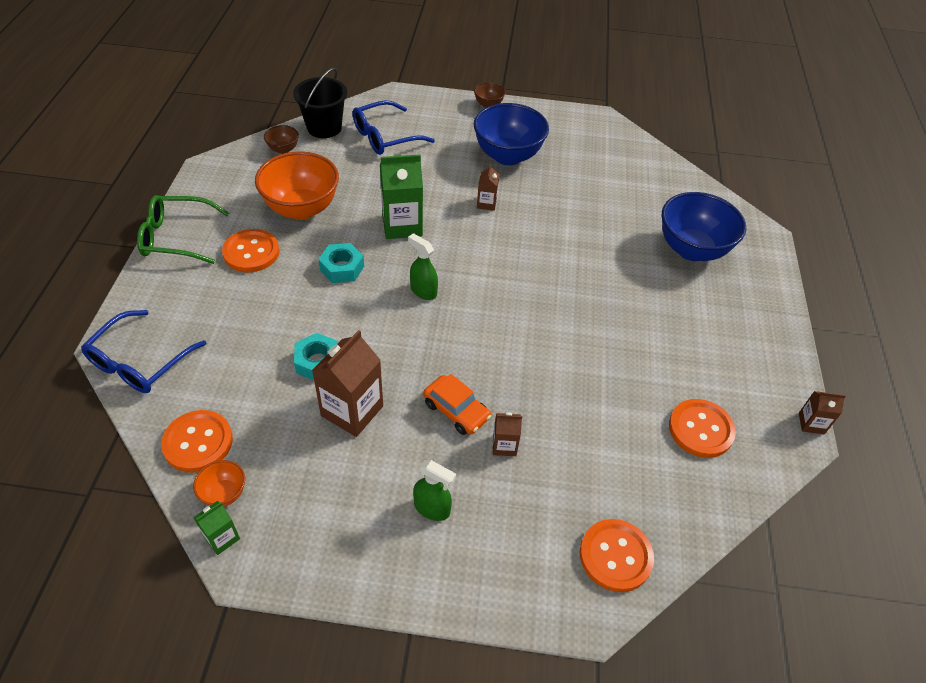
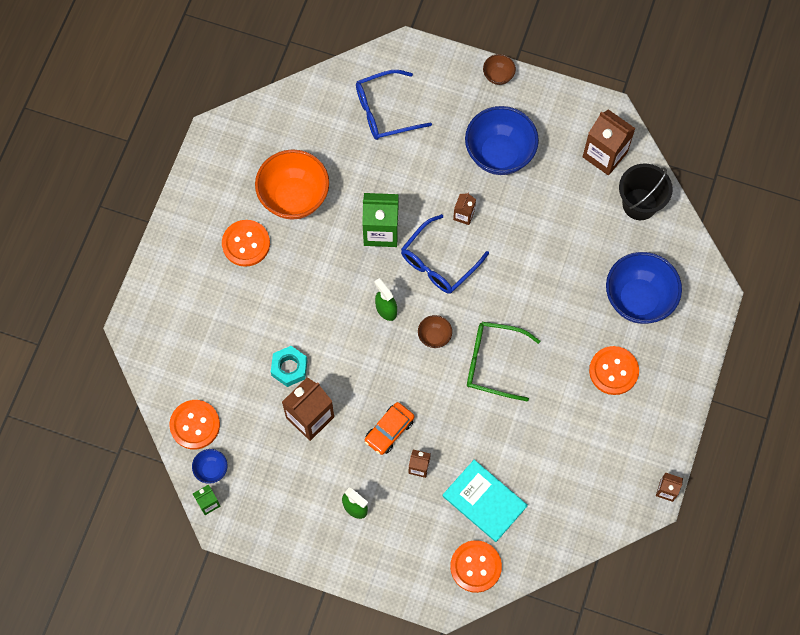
camera: 15 degrees right, 20 degrees up
blue glasses [81,310,207,393] -> blue glasses moved to [401,214,489,294]
green glasses [137,195,229,264] -> green glasses moved to [467,322,540,402]
orange bowl [193,460,245,507] -> blue bowl [192,449,228,484]
brown bowl [264,125,299,154] -> brown bowl moved to [418,315,452,348]
black bucket [293,68,347,138] -> black bucket moved to [619,164,673,220]
turquoise nut [318,243,364,283] -> none
orange car [423,374,491,435] -> orange car turned 75 degrees clockwise [365,402,414,455]
orange button [669,399,736,458] -> orange button moved to [589,346,639,395]
none -> turquoise book [443,460,528,542]
none -> brown carton [583,109,636,175]

